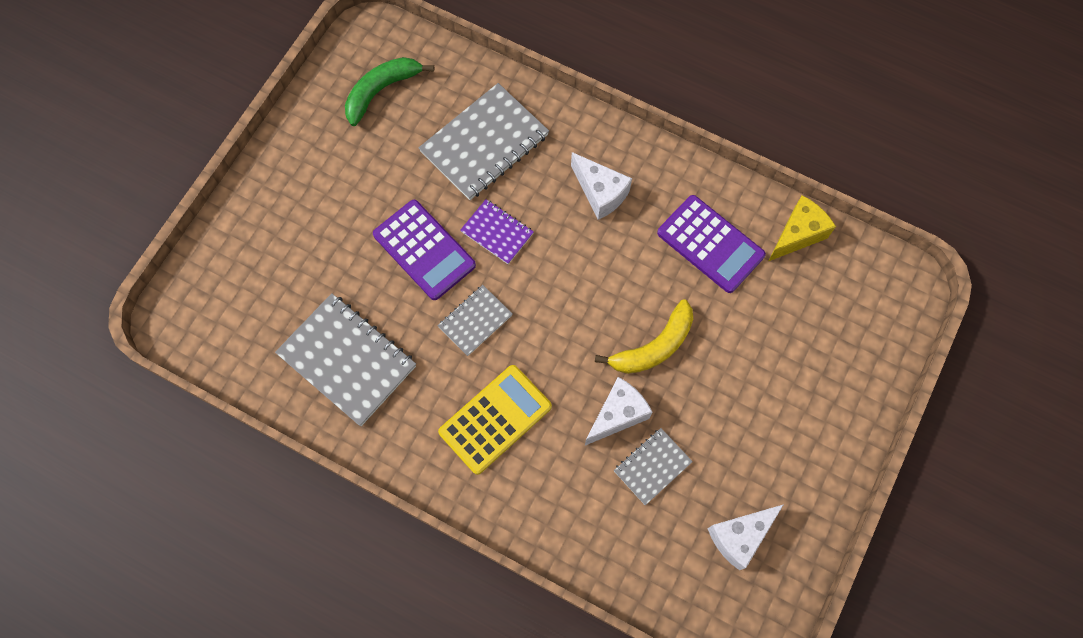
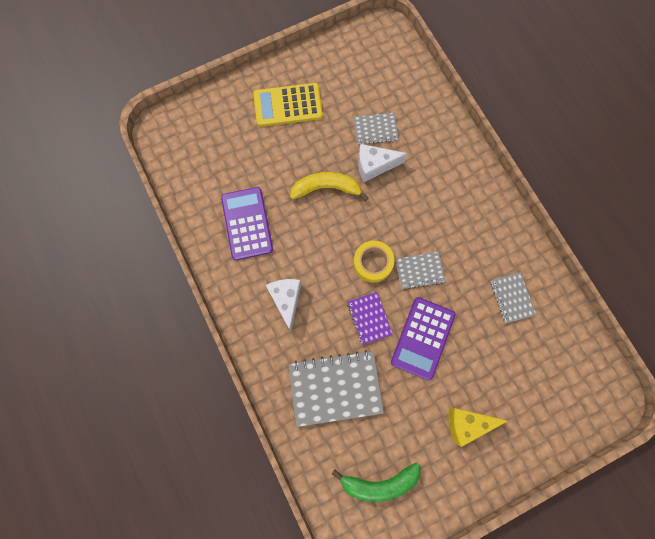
camera: 145 degrees left, 5 degrees up
grey notebook [275,293,416,426] -> grey notebook [491,272,536,323], size x0.54
purple calculator [373,200,476,300] -> purple calculator turned 150 degrees counterclockwise [391,297,455,380]
yellow calculator [438,365,552,475] -> yellow calculator moved to [253,83,323,127]
white cheese [707,504,784,570] -> none
yellow cheese [769,195,836,261] -> yellow cheese moved to [448,407,508,447]
none -> yellow tape [353,241,395,283]

